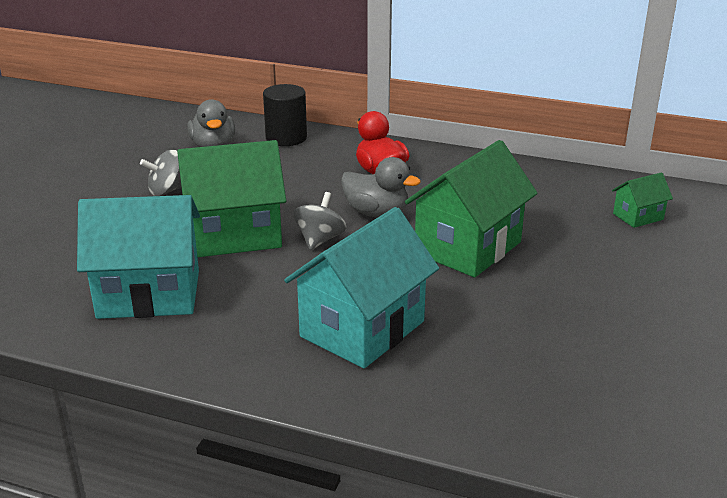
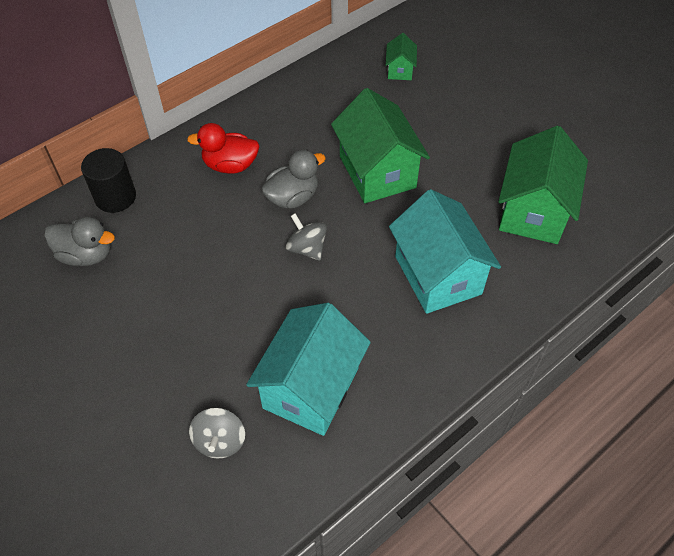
camera: 60 degrees left, 25 degrees up
grey spinning top [140,150,182,196] -> grey spinning top moved to [189,408,245,459]
green house [177,140,286,257] -> green house moved to [498,126,588,244]

